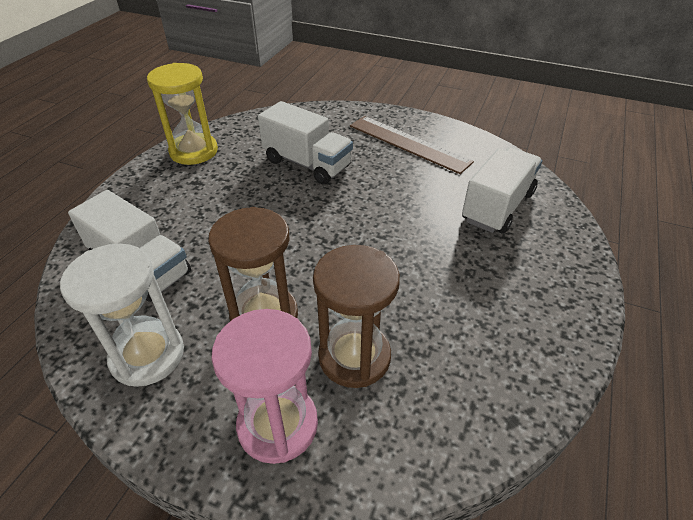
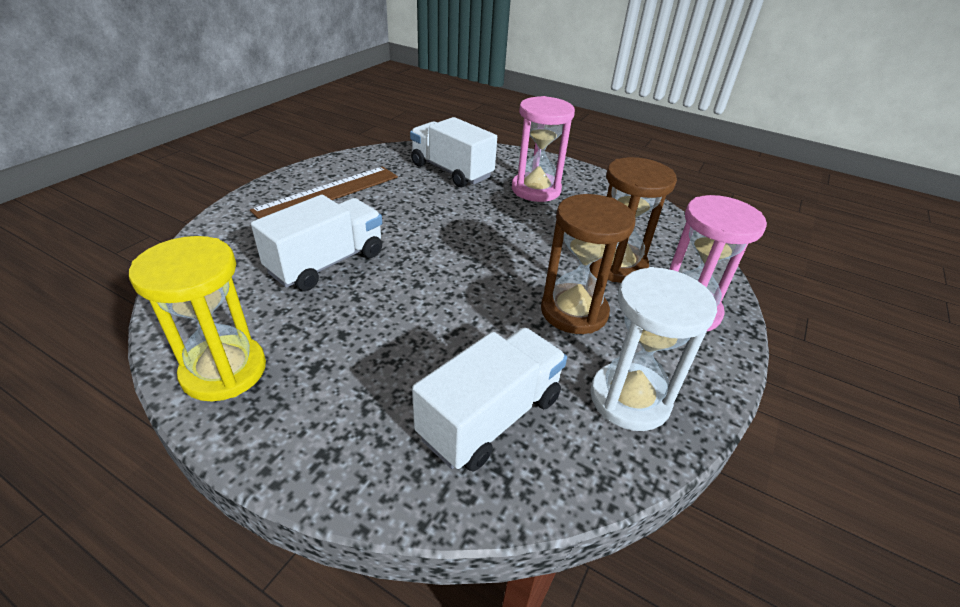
camera: 85 degrees left, 5 degrees down
none -> pink hourglass [512,96,575,202]

